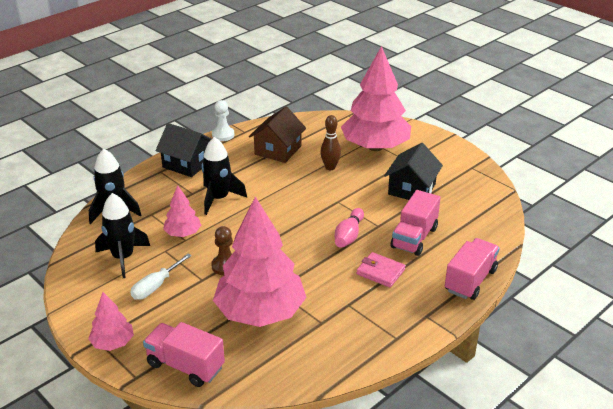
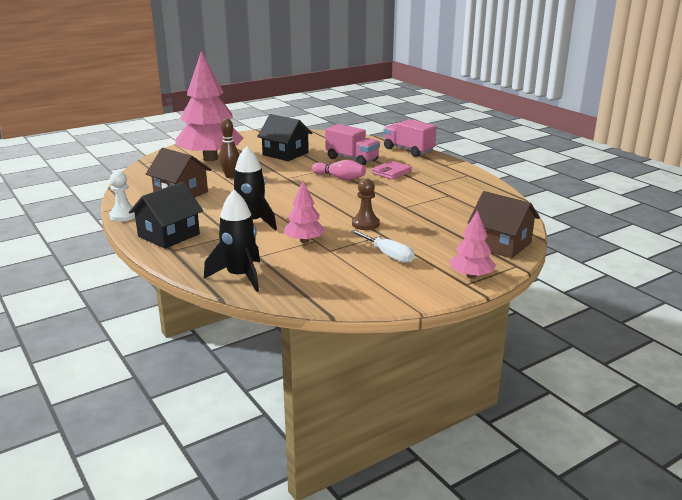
camera: 80 degrees left, 10 degrees down
black rocket [95,193,150,278] -> none
pink truck [143,322,225,387] -> brown house [468,191,540,259]
pink tree [213,197,307,327] -> none

